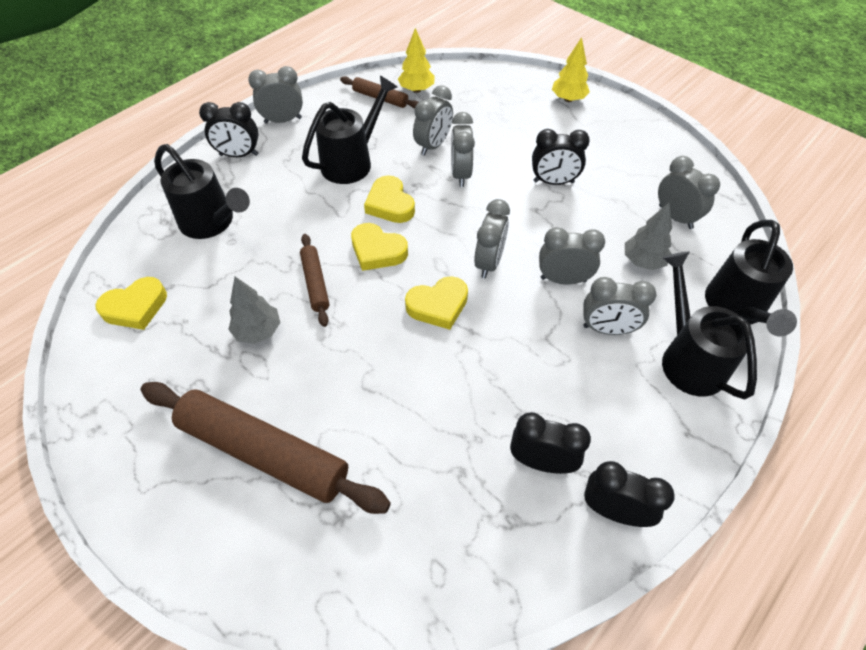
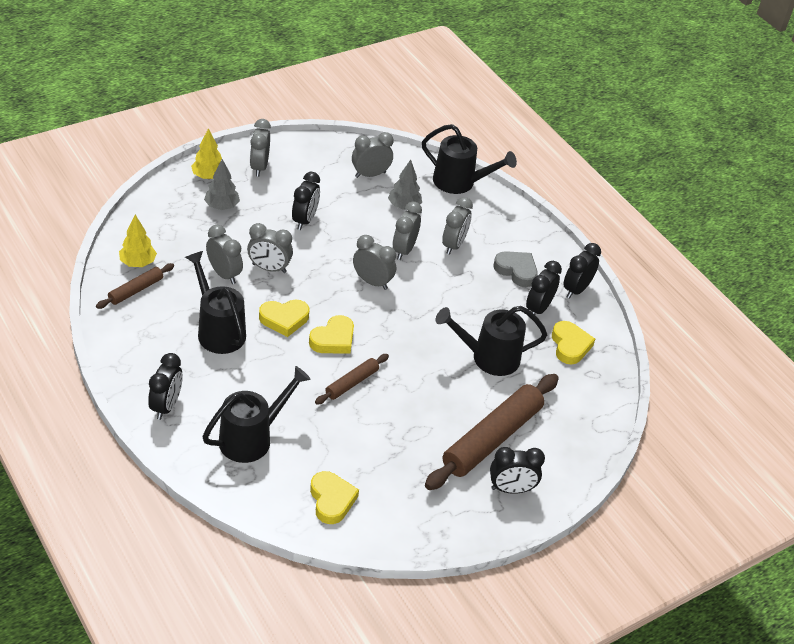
camera: 80 degrees left, 10 degrees down
grey tree [228,277,280,344] -> grey tree moved to [204,159,240,210]
grey clock [248,66,303,124] -> grey clock moved to [250,119,271,177]
brown rolling pin [300,234,330,327] -> brown rolling pin turned 45 degrees counterclockwise [315,354,389,405]
yellow heart [405,276,468,330] -> yellow heart moved to [552,321,595,365]
black watering can [662,252,757,400] -> black watering can moved to [436,306,547,376]
none -> black clock [490,447,545,494]
none -> grey heart [493,251,538,287]

